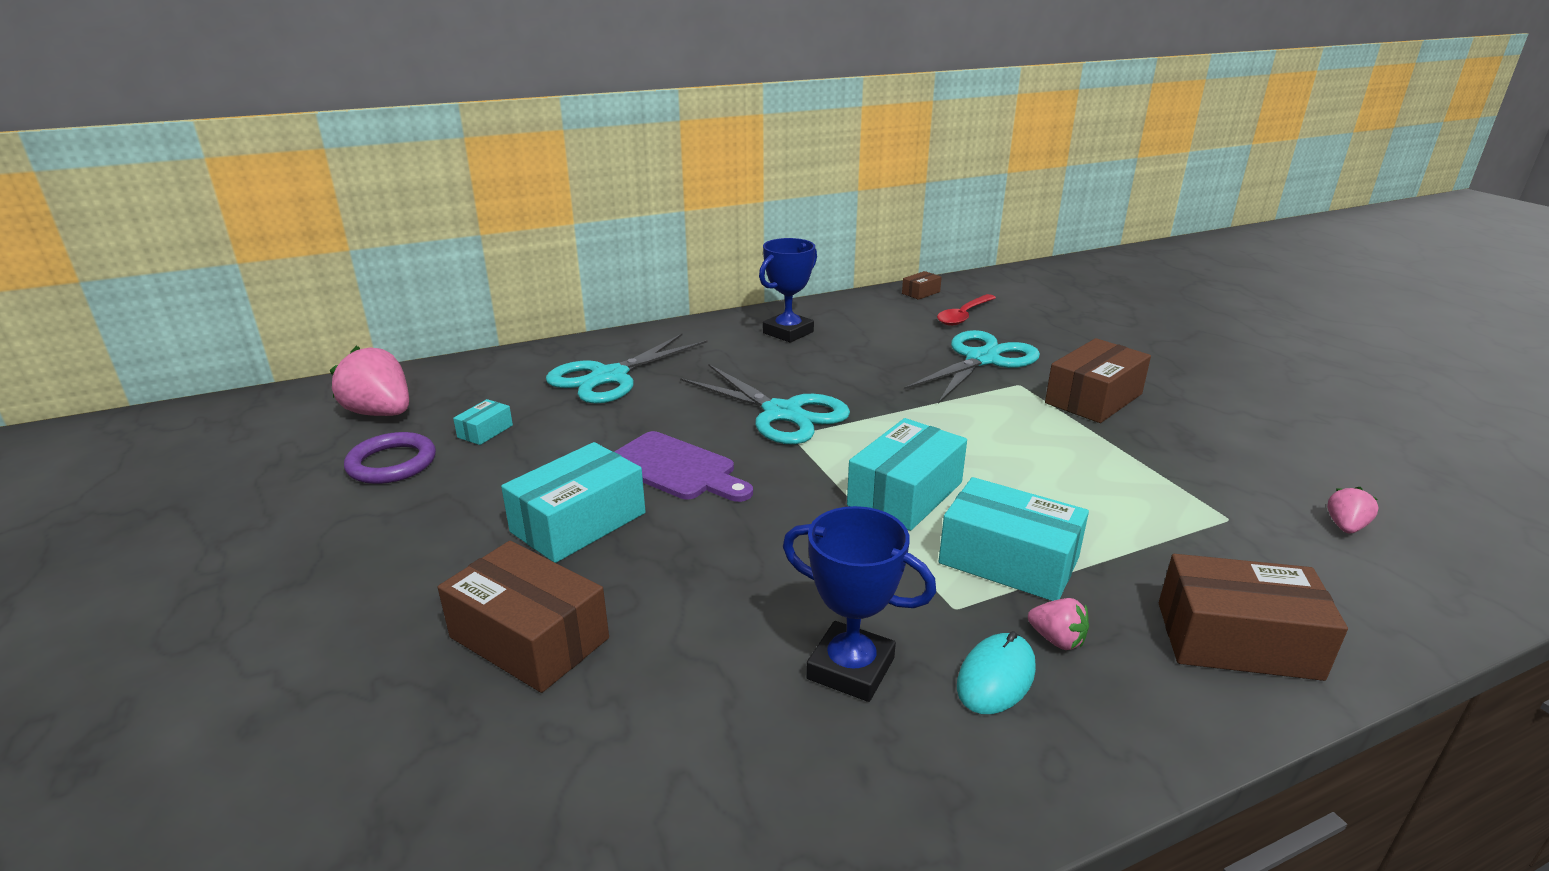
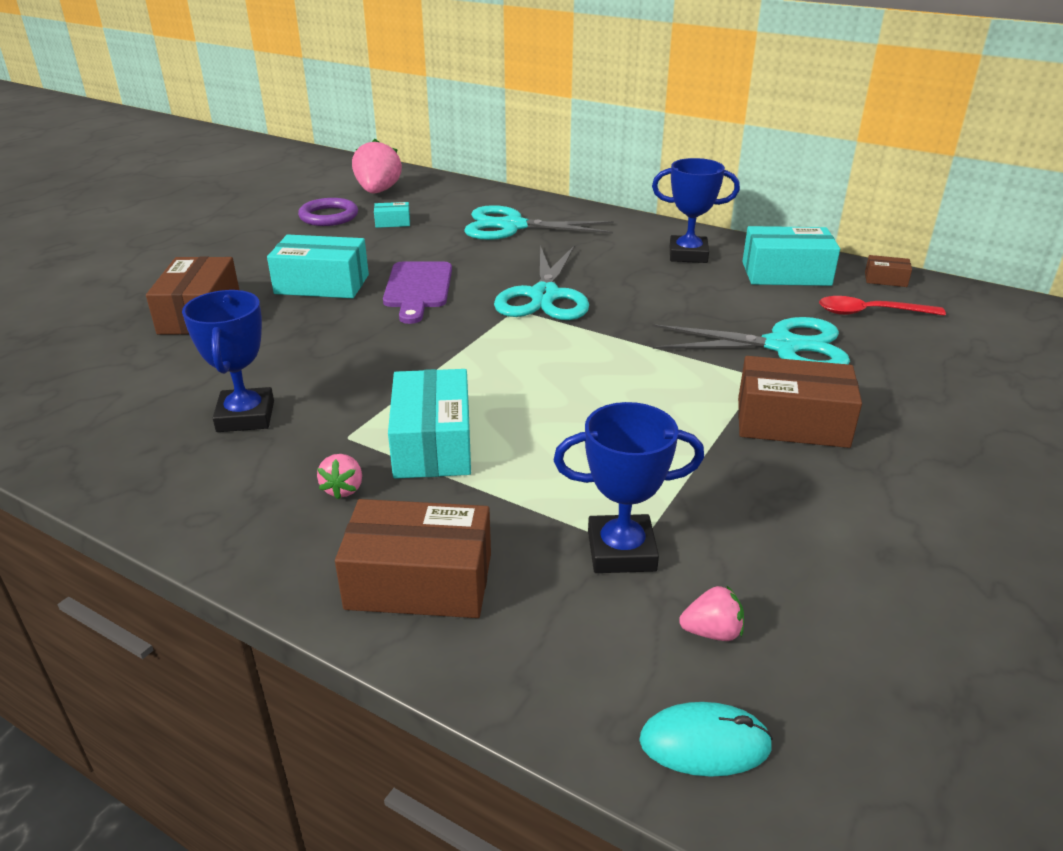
camera: 55 degrees right, 5 degrees up
turquoise box [847,418,967,531] -> turquoise box moved to [742,226,840,286]
turquoise mouse [957,631,1036,714] -> turquoise mouse moved to [639,702,773,777]
brown box [1159,554,1348,681] -> brown box turned 60 degrees counterclockwise [335,499,491,618]
none -> blue trophy [554,402,704,573]

